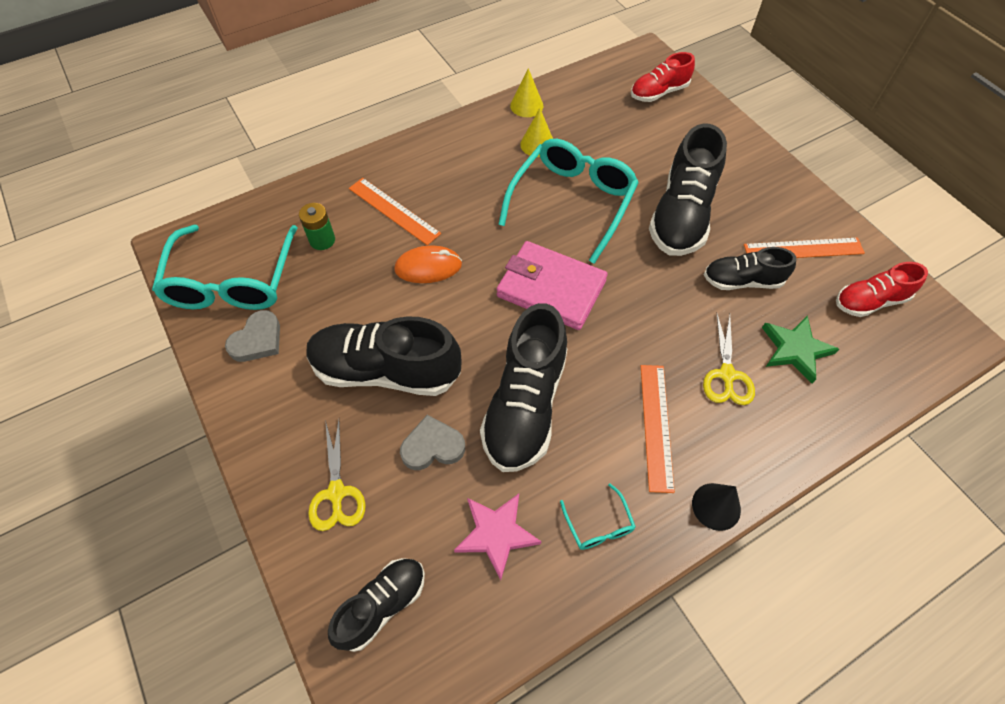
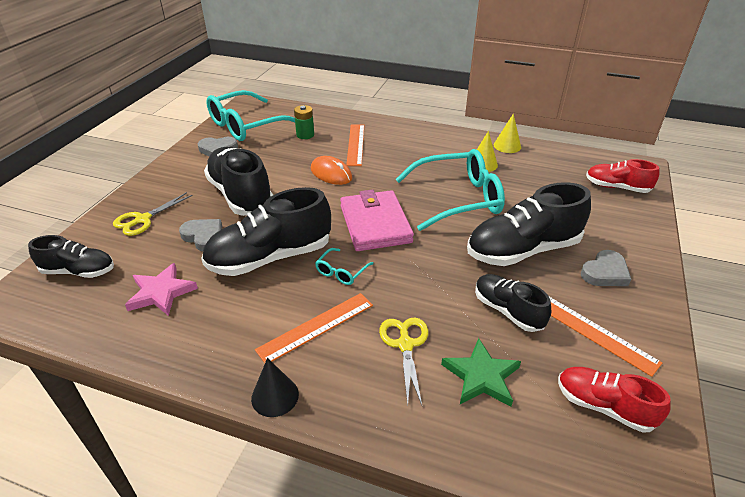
camera: 50 degrees right, 20 degrees down
turquoise glasses [560,483,636,550] -> turquoise glasses moved to [315,248,374,285]
yellow scissors [703,314,755,405] -> yellow scissors turned 120 degrees clockwise [379,317,428,405]
none -> grey heart [581,250,631,286]

